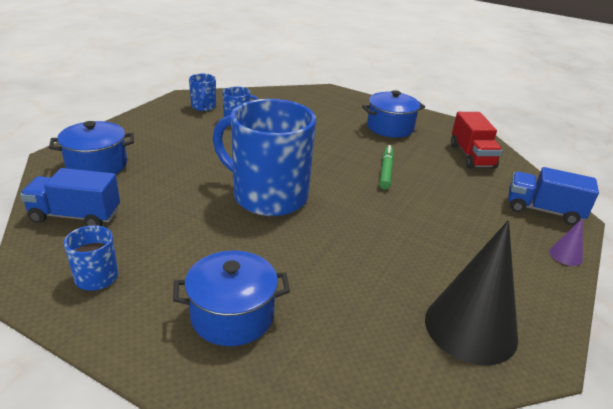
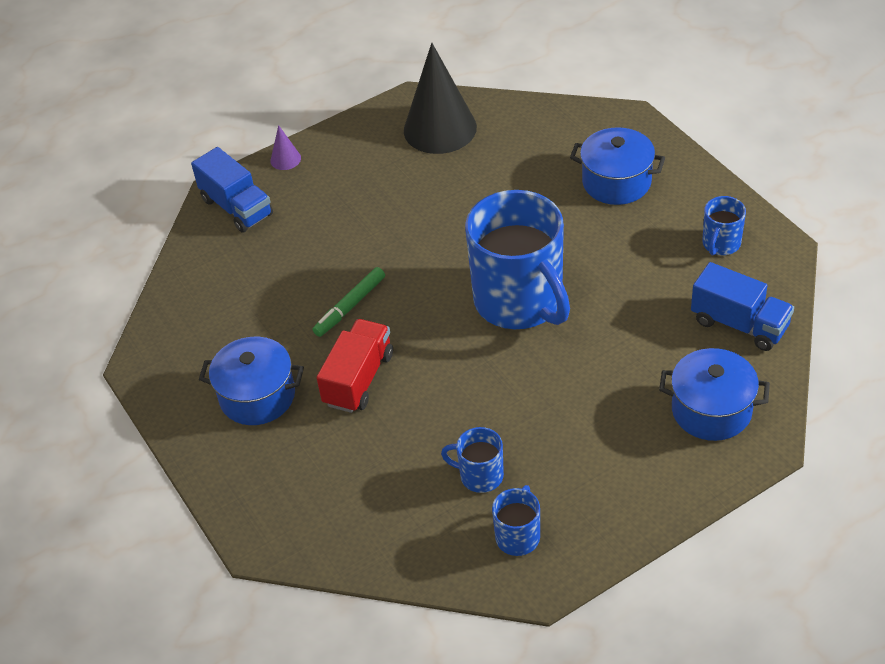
camera: 145 degrees left, 15 degrees up
red truck [451,112,503,169] -> red truck moved to [317,319,393,413]

